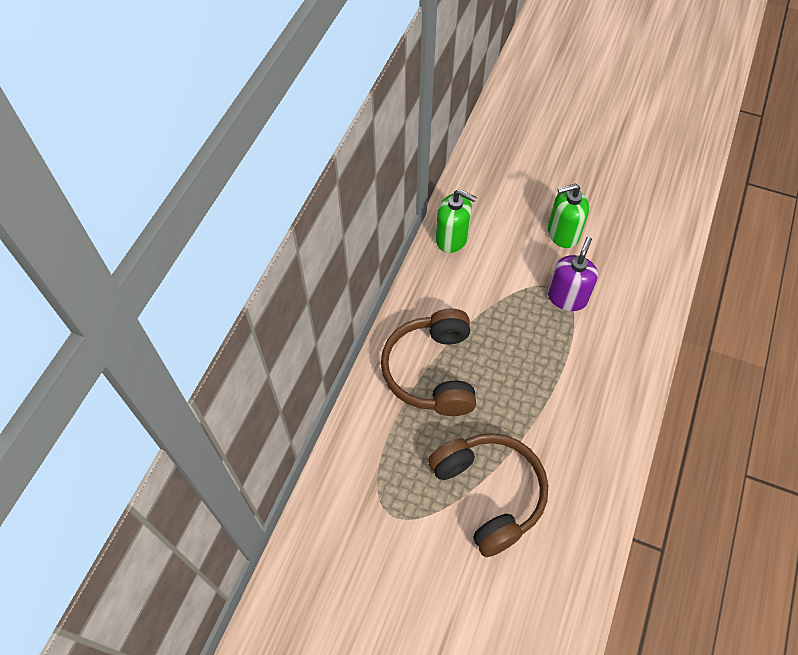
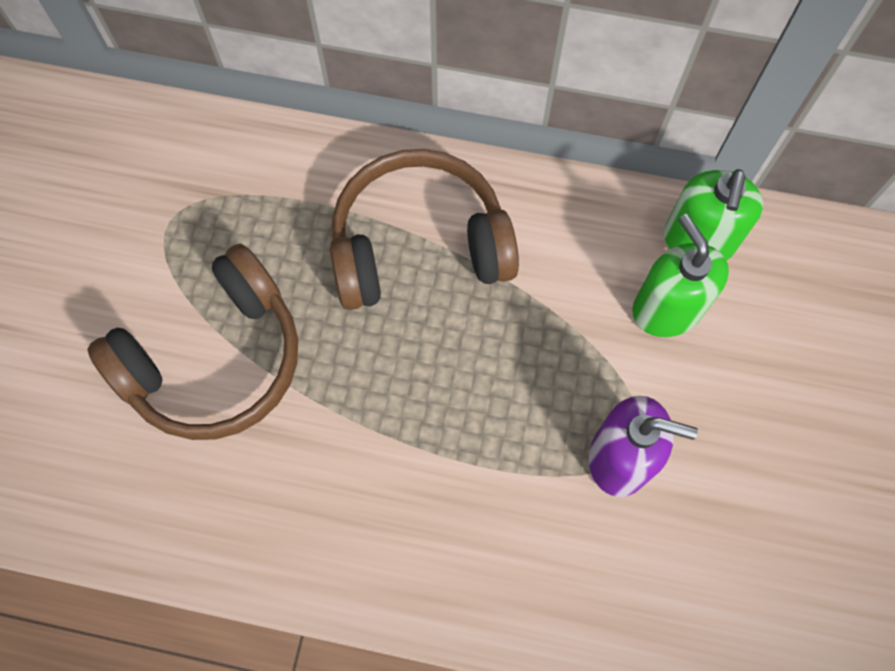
camera: 80 degrees right, 10 degrees up
green soap dispenser [548,183,589,248] -> green soap dispenser moved to [632,214,729,337]

